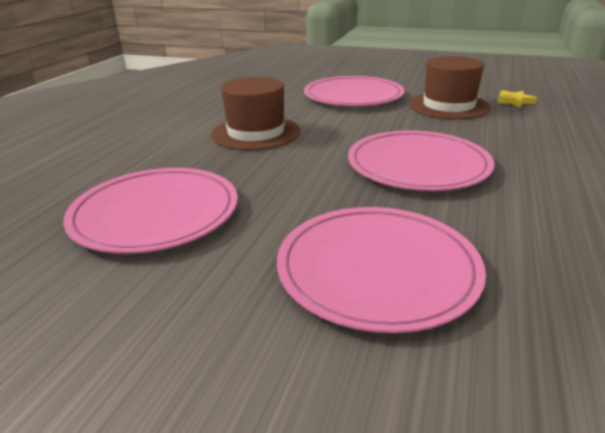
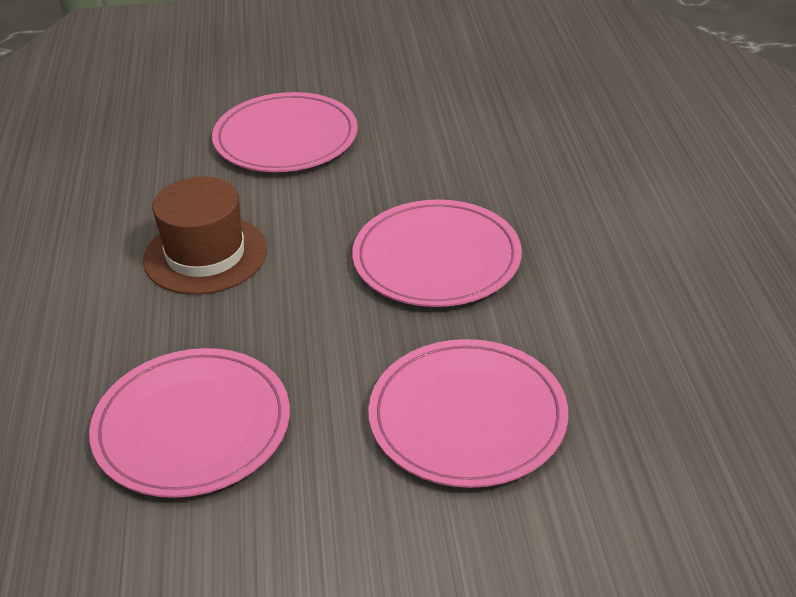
camera: 25 degrees left, 10 degrees up
brown hat [409,56,491,119] -> none
yellow star [497,90,537,107] -> none

